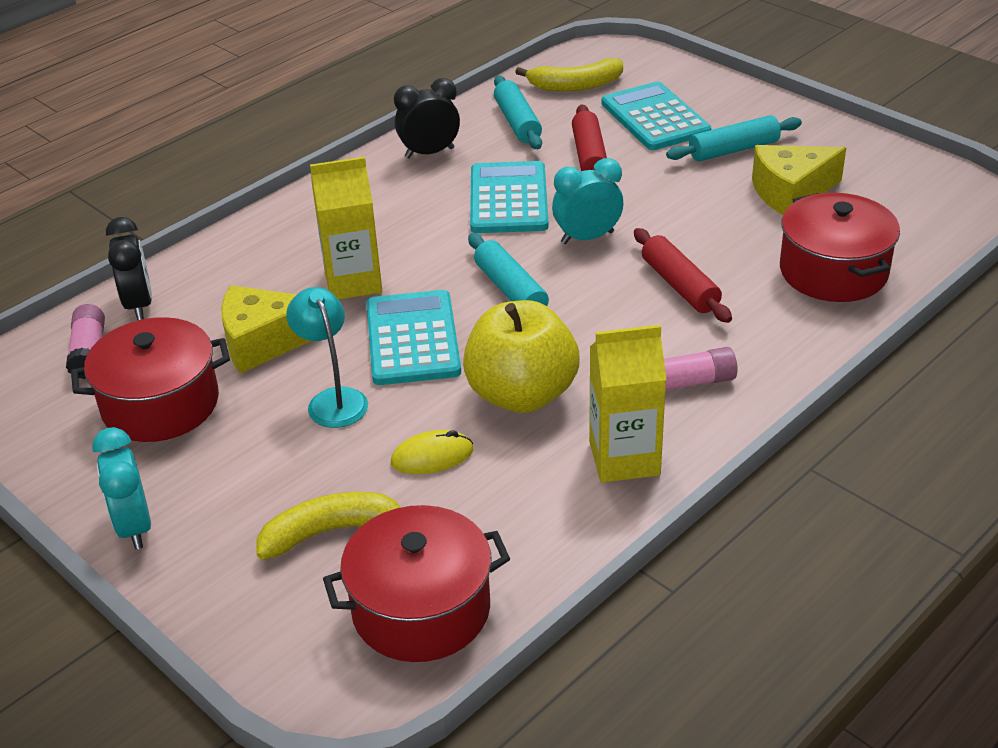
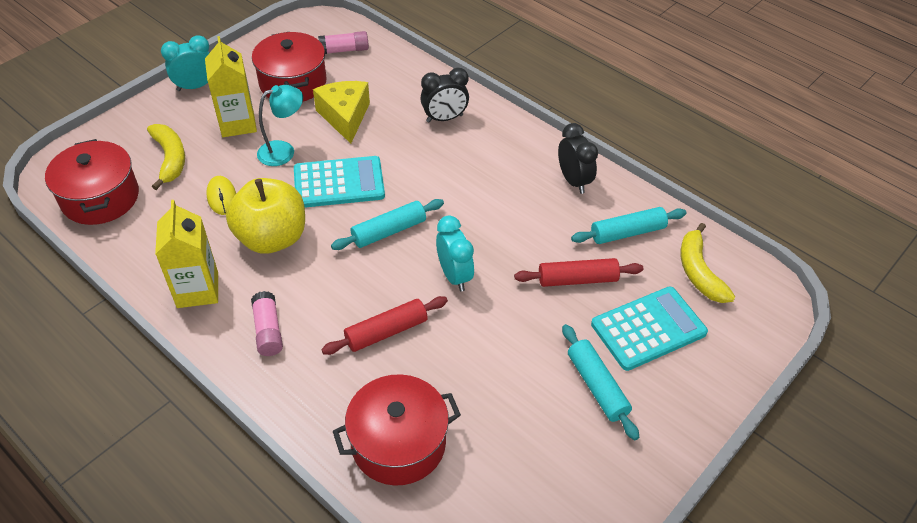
camera: 85 degrees right, 10 degrees up
black clock [106,217,152,320] -> black clock moved to [421,68,469,123]
yellow carton [310,157,382,300] -> yellow carton moved to [205,36,257,137]
turquoise calculator [470,161,548,233] -> none
yellow cheese [752,145,846,215] -> none

